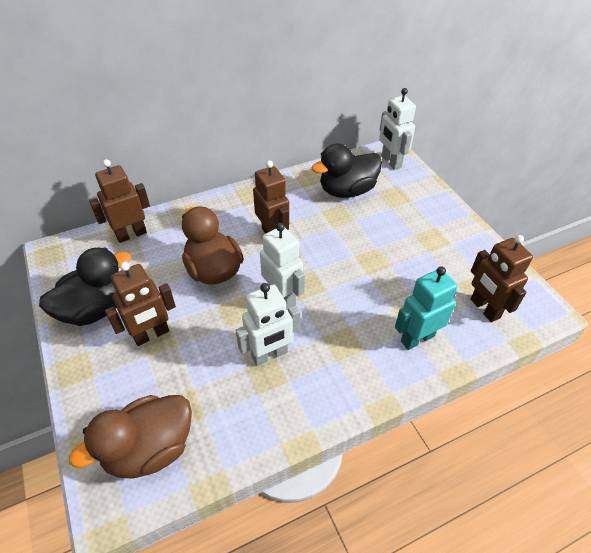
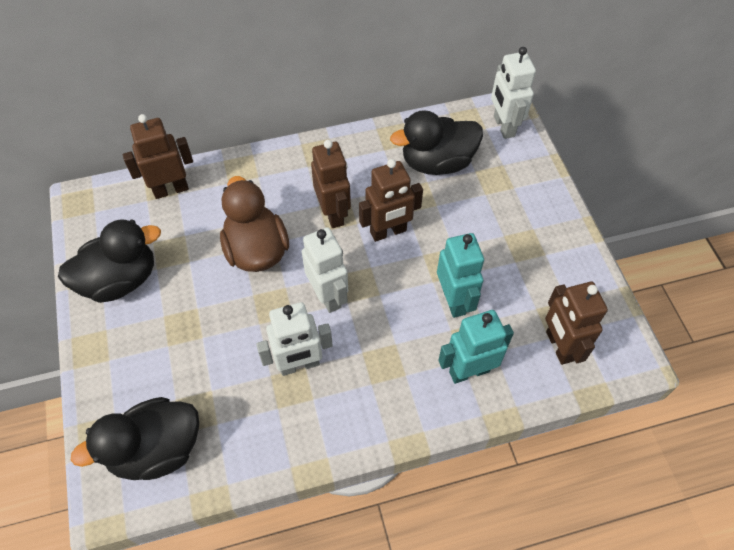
camera: 10 degrees right, 10 degrees up
brown duck [69,395,192,478] -> black duck [71,397,199,480]
brown robot [105,262,176,346] -> brown robot moved to [359,159,423,242]
none -> turquoise robot [437,233,484,318]

